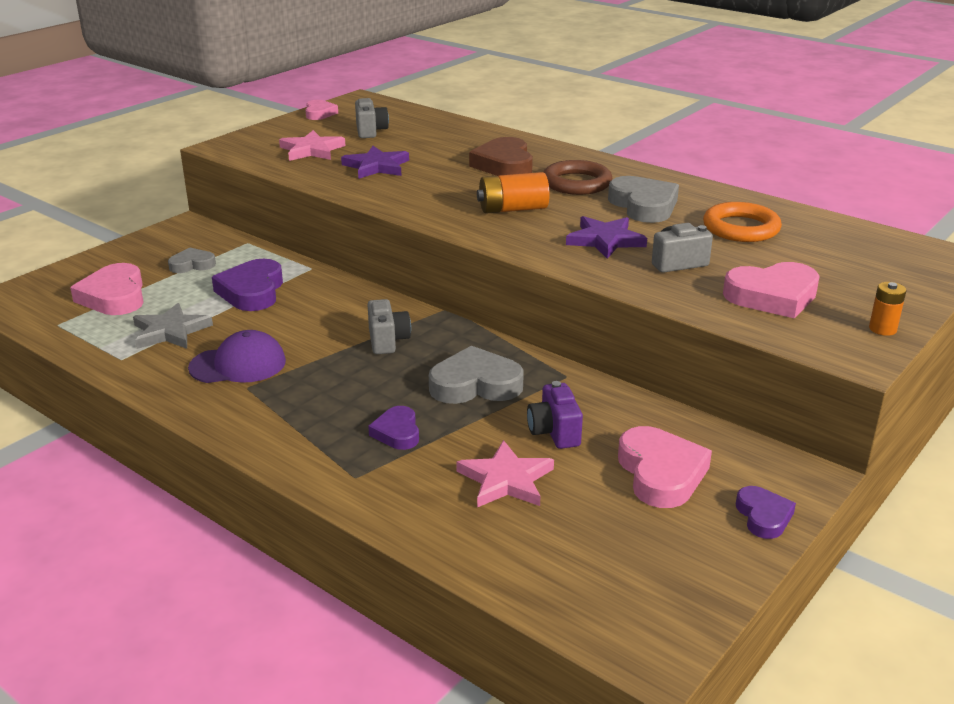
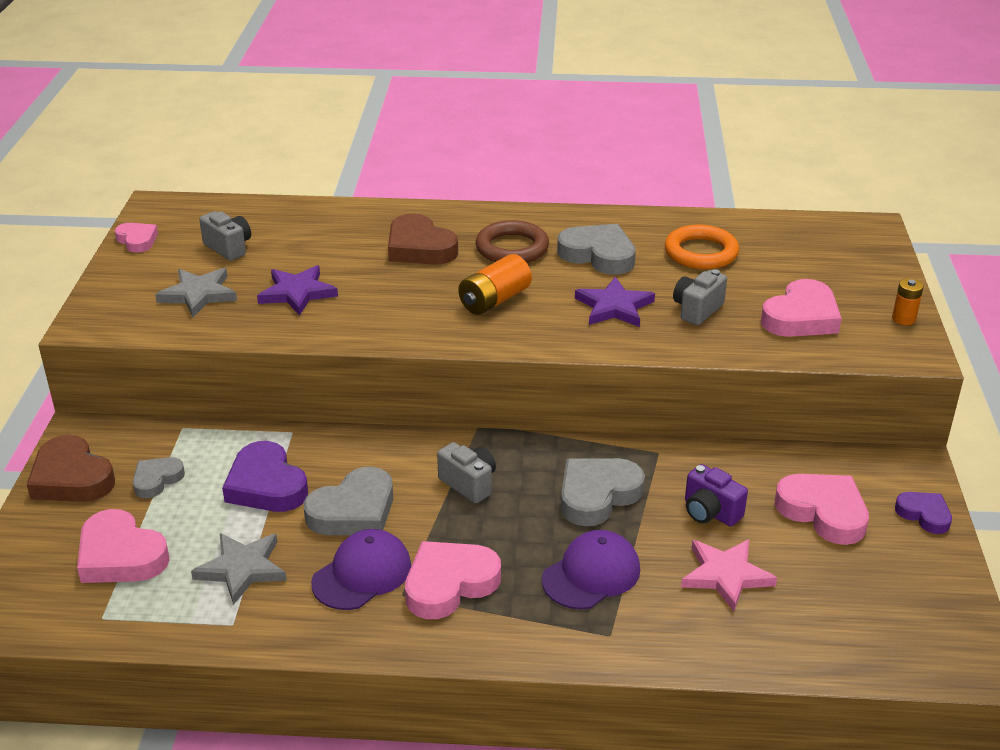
camera: 35 degrees left, 5 degrees up
pink star [279,130,345,161] -> grey star [155,268,237,317]
purple heart [368,406,419,450] -> purple cap [542,530,640,610]
none -> brown heart [27,435,115,502]
none -> grey heart [304,467,393,535]
none -> pink heart [405,541,501,619]

